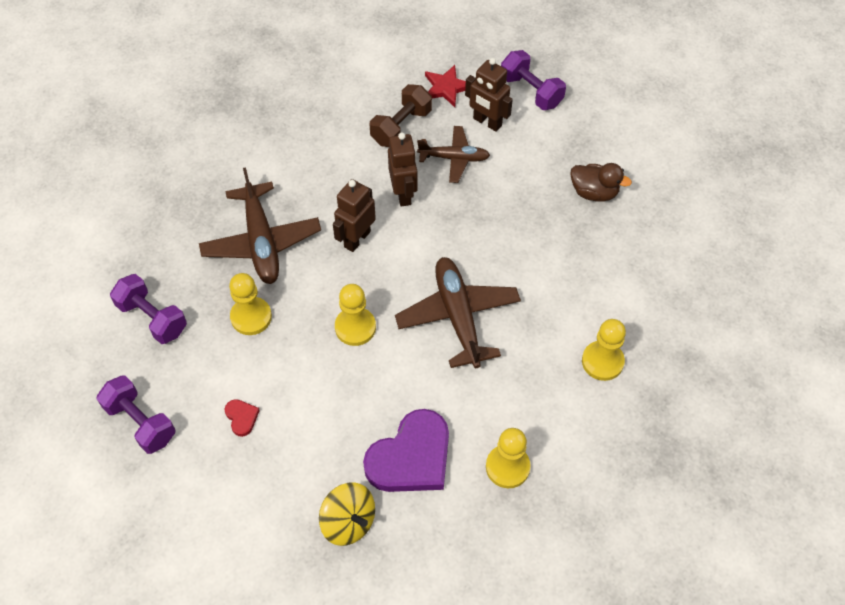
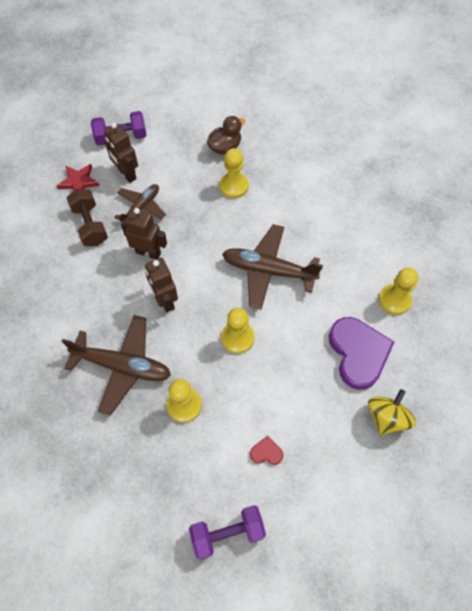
camera: 60 degrees left, 5 degrees up
purple dumbbell [110,274,187,344] -> none
yellow spinning top [319,482,375,546] -> yellow spinning top turned 45 degrees counterclockwise [368,389,416,436]
brown robot [465,58,513,132] -> brown robot turned 75 degrees clockwise [104,123,138,183]
yellow pawn [582,319,626,381] -> yellow pawn moved to [219,148,249,198]

